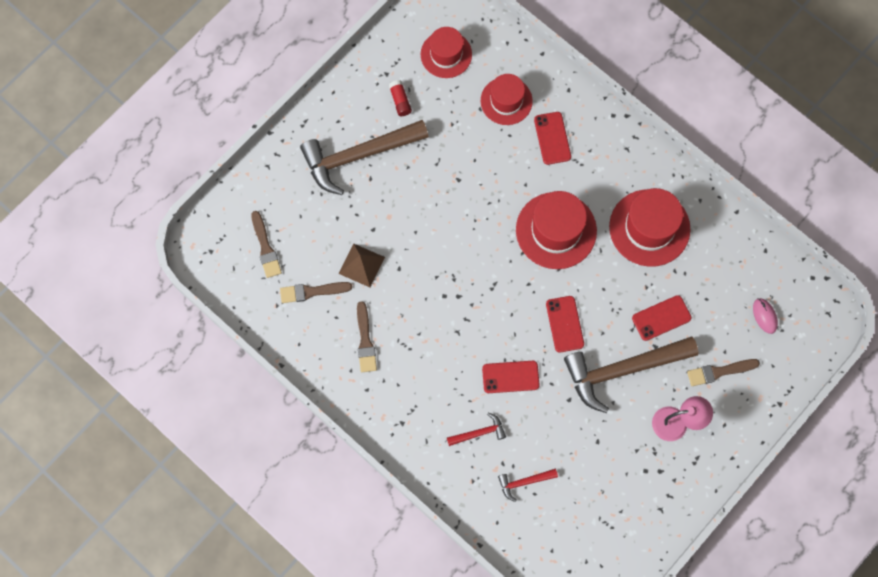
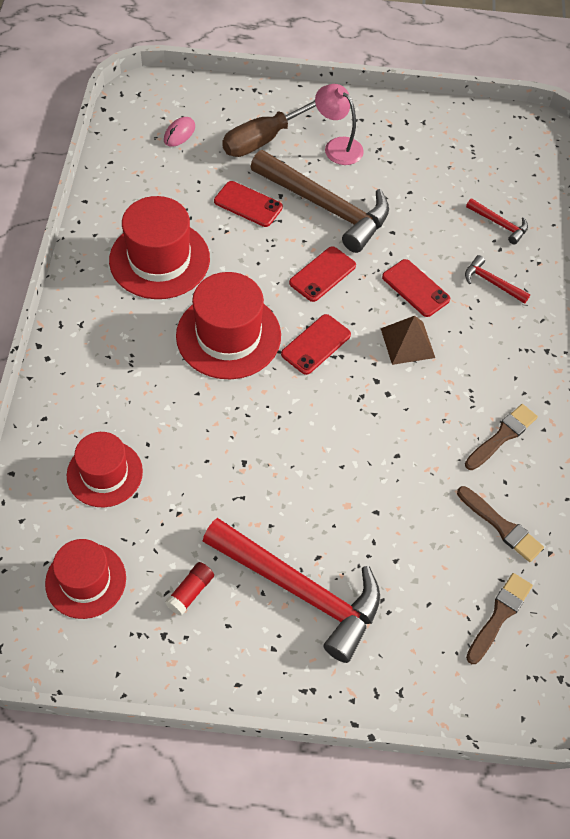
camera: 130 degrees left, 15 degrees down
brown hammer [300,120,429,195] -> red hammer [203,518,380,663]
brown pyramid [339,244,385,287] -> brown pyramid moved to [381,316,435,365]
red phone [534,112,571,165] -> red phone moved to [281,314,351,375]
brown brush [687,359,760,386] -> brown screwdriver [222,100,316,157]

